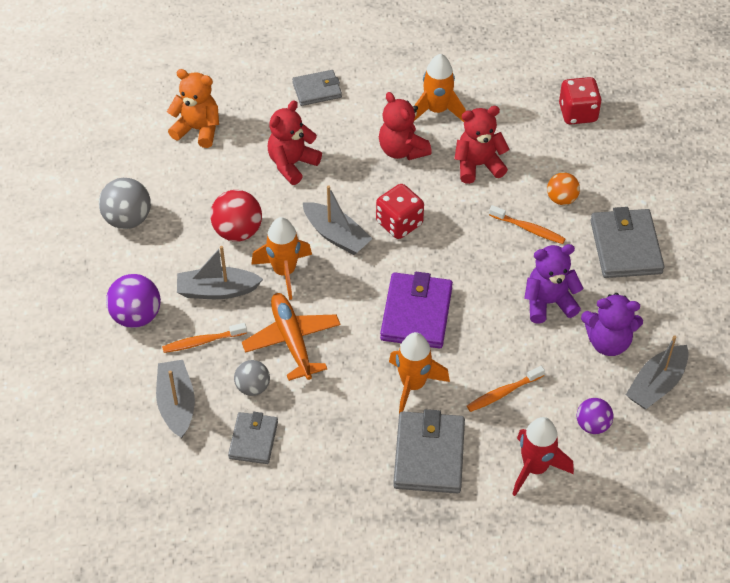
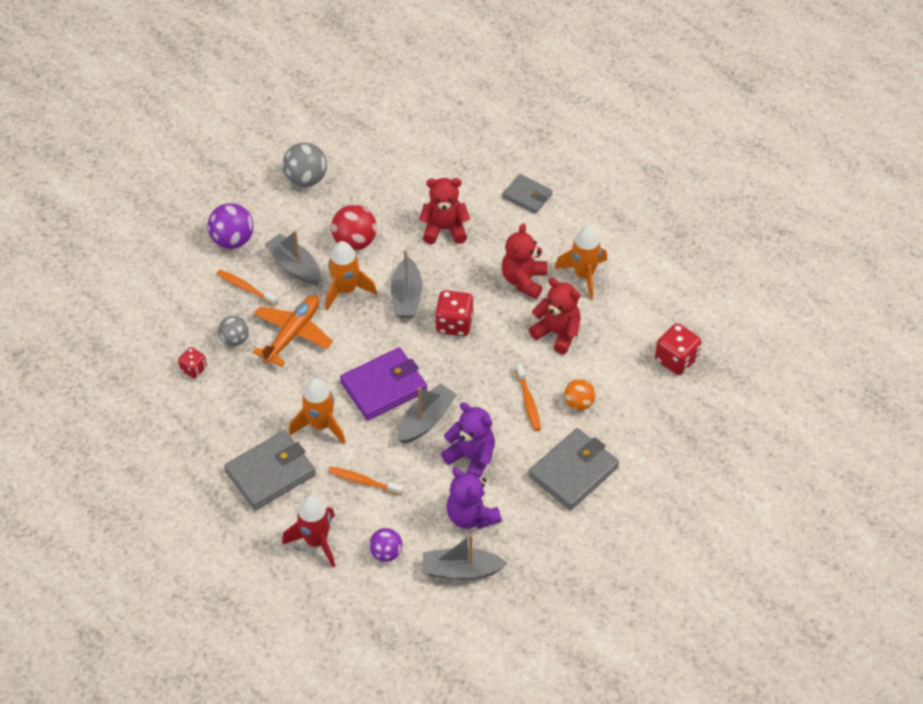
camera: 50 degrees right, 0 degrees up
grey boat [156,360,195,439] -> grey boat moved to [398,383,457,444]
orange teddy bear [167,69,219,148] -> none
grey wallet [228,412,278,464] -> red dice [178,347,207,378]

